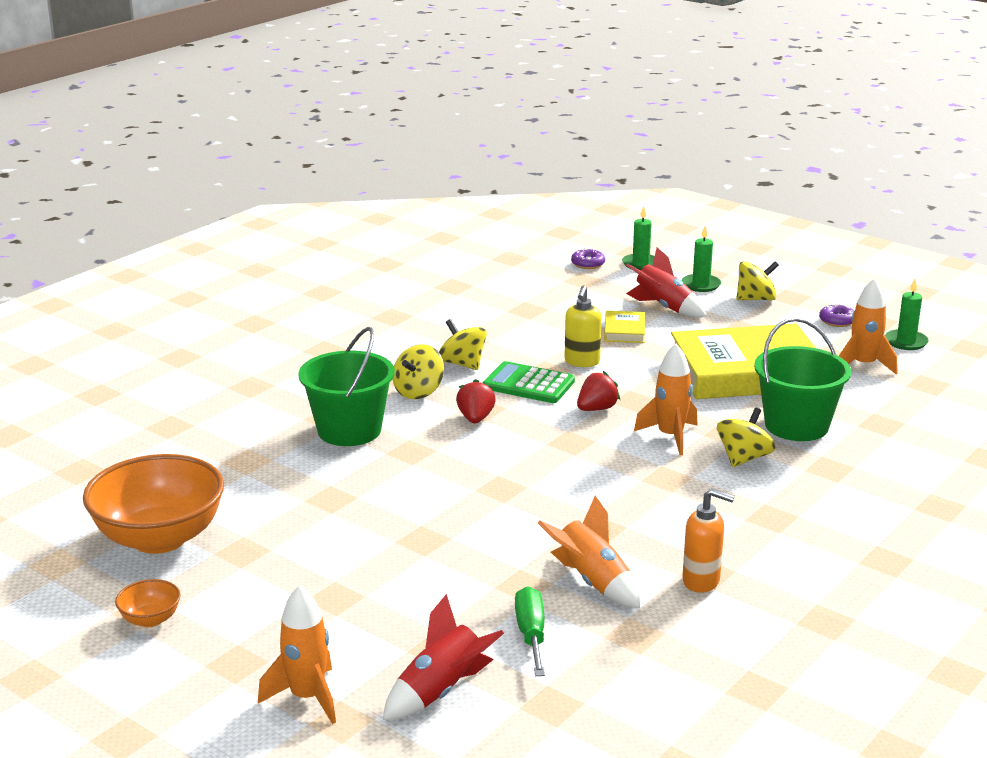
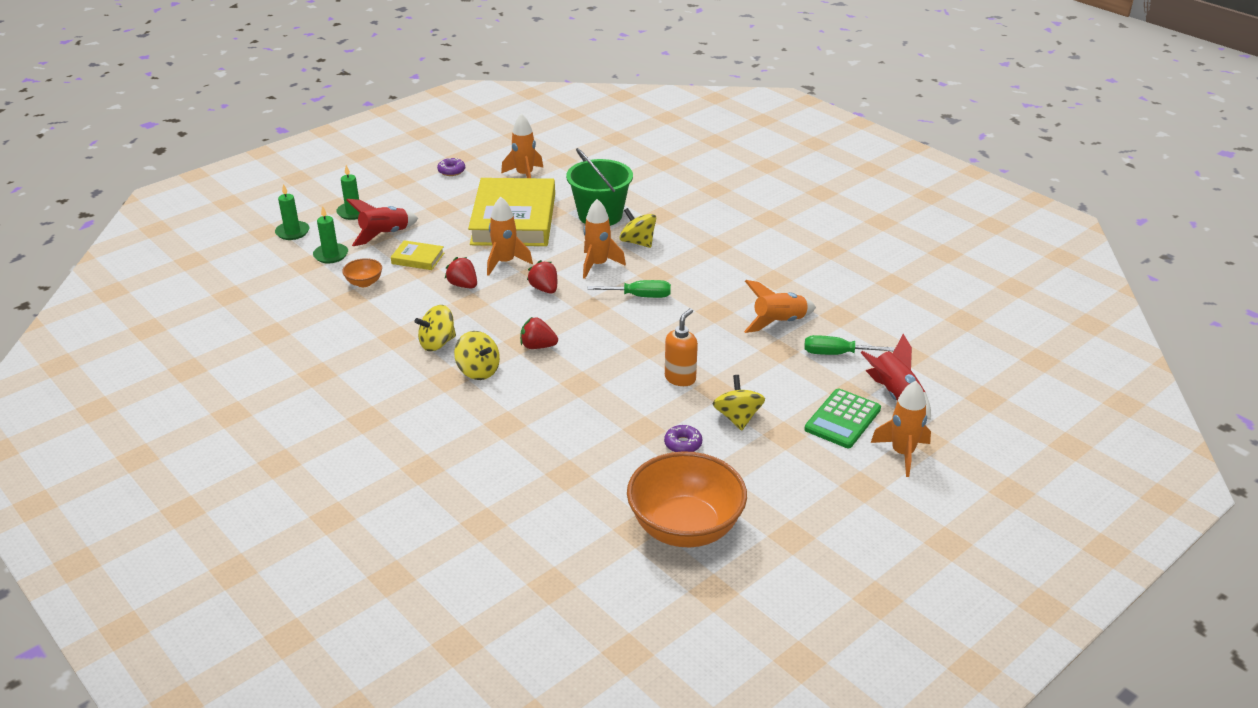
camera: 80 degrees left, 10 degrees up
orange bowl [115,579,181,627] -> orange bowl moved to [342,258,382,287]
green bucket [298,327,395,446] -> none
green calculator [483,361,575,403] -> green calculator moved to [805,389,881,448]
yellow soap dispenser [564,285,602,367] -> red strawberry [445,257,477,288]
purple donut [571,248,605,269] -> purple donut moved to [664,425,702,452]
orange soap dispenser [682,488,735,593] -> orange soap dispenser moved to [665,308,698,386]
yellow spinning top [737,261,779,300] -> yellow spinning top moved to [713,375,765,430]
green candle [885,279,929,350] -> green candle moved to [313,206,348,263]
none -> orange rocket [487,197,533,276]
none -> green screwdriver [587,280,671,298]

